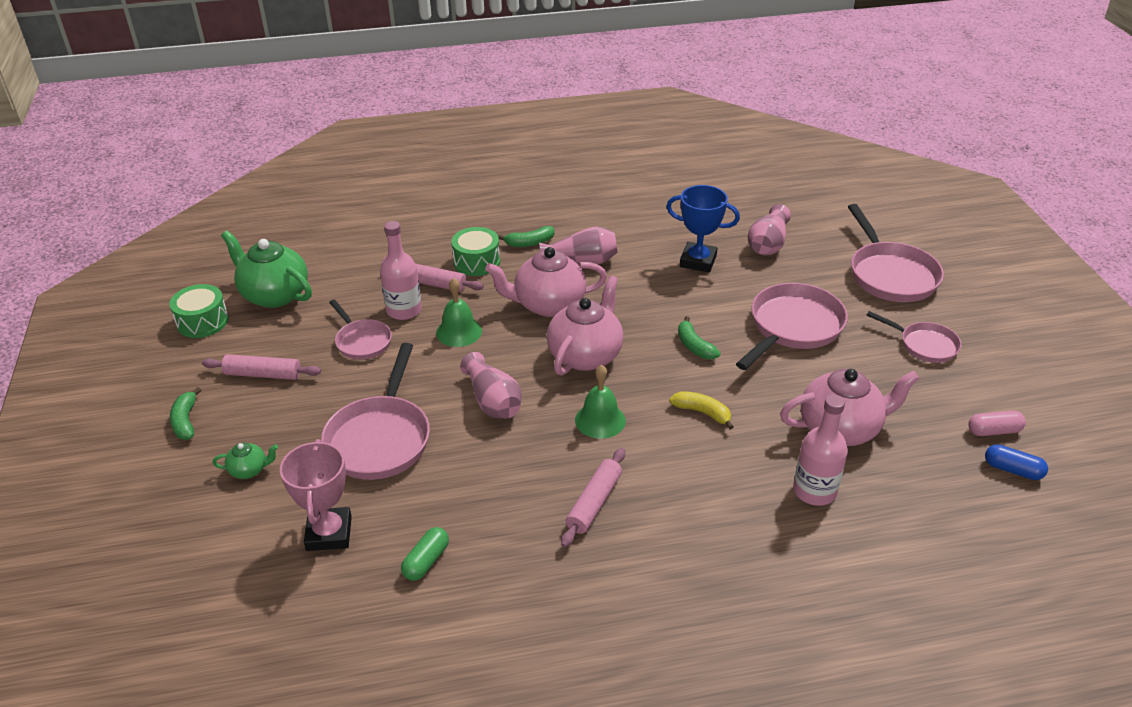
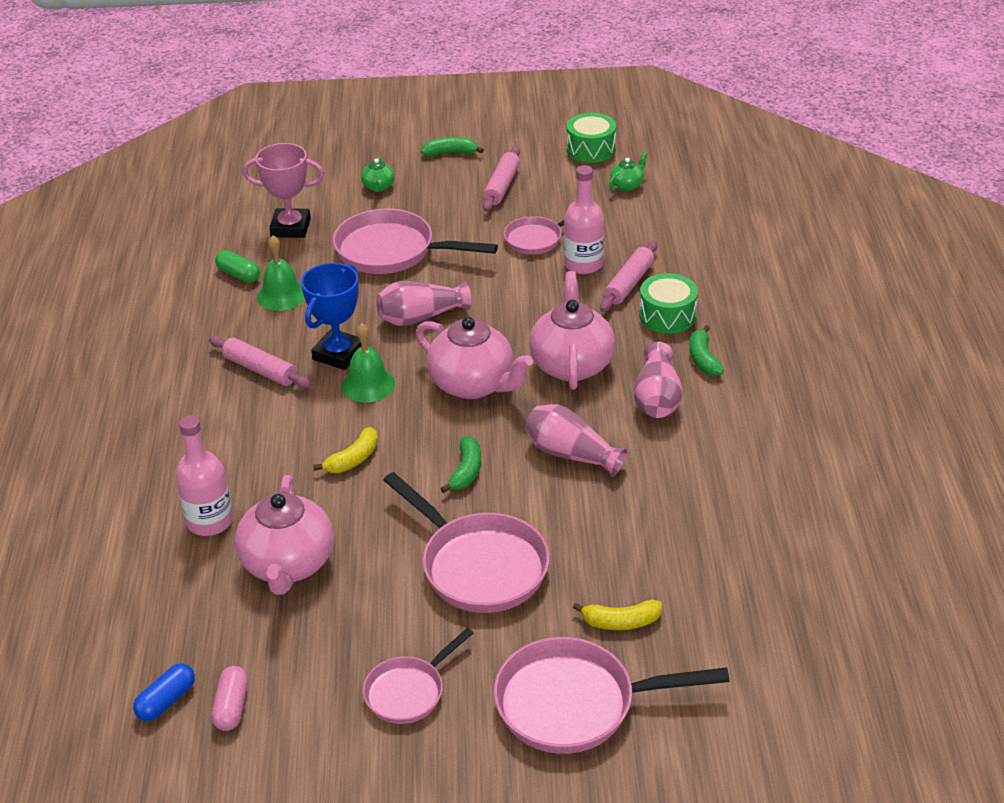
camera: 100 degrees right, 0 degrees up
green teapot [221,231,312,308] -> green teapot [609,152,647,191], size x0.46
green bell [436,278,482,347] -> green bell moved to [257,236,305,311]
blue trophy [666,185,740,272] -> blue trophy moved to [301,263,361,370]
green banana [678,316,720,359] -> green banana turned 120 degrees clockwise [440,436,481,493]
pink vase [748,204,791,255] -> pink vase moved to [525,405,627,477]
none -> yellow banana [573,600,662,630]

